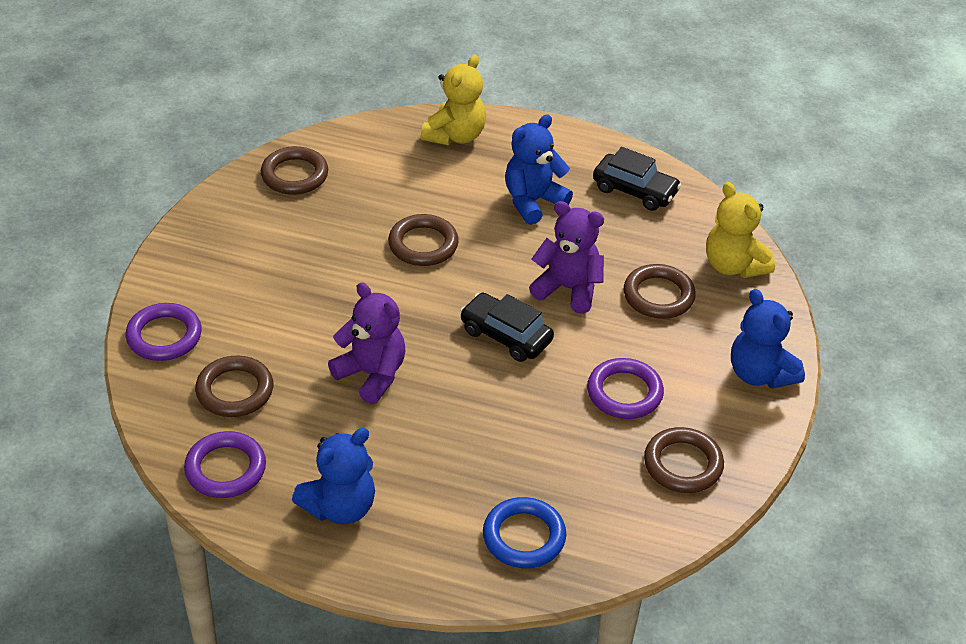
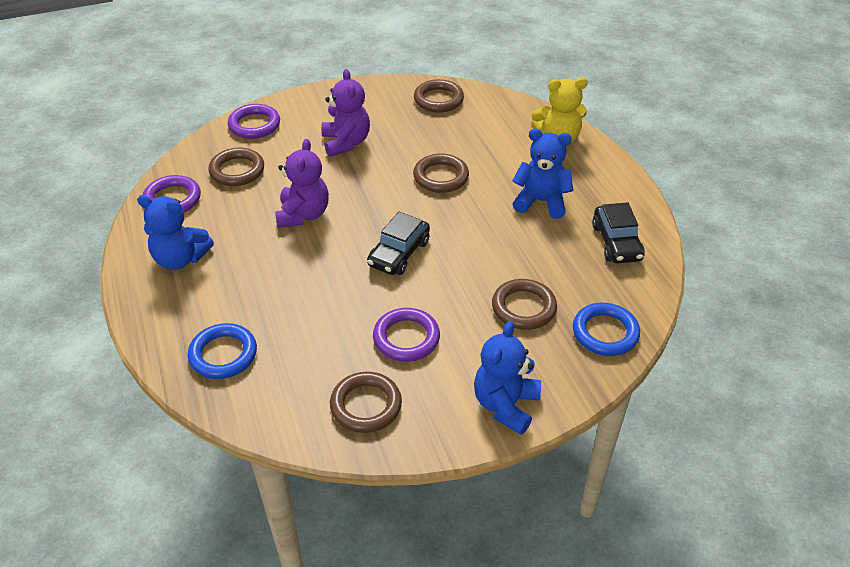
camera: 55 degrees right, 0 degrees up
black car [460,293,554,362] -> black car turned 150 degrees counterclockwise [367,212,430,275]
purple teddy bear [529,201,604,314] -> purple teddy bear moved to [321,69,370,157]
yellow teddy bear [706,182,775,278] -> blue ring [573,303,640,356]

